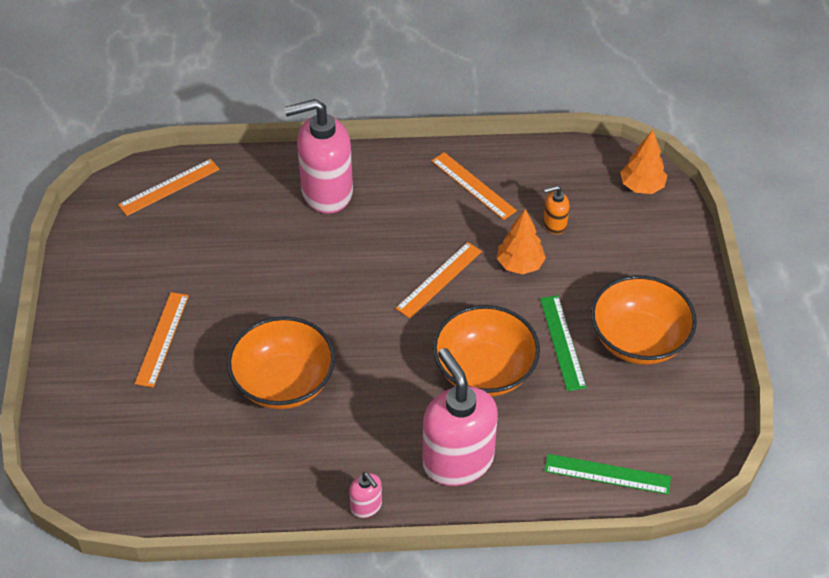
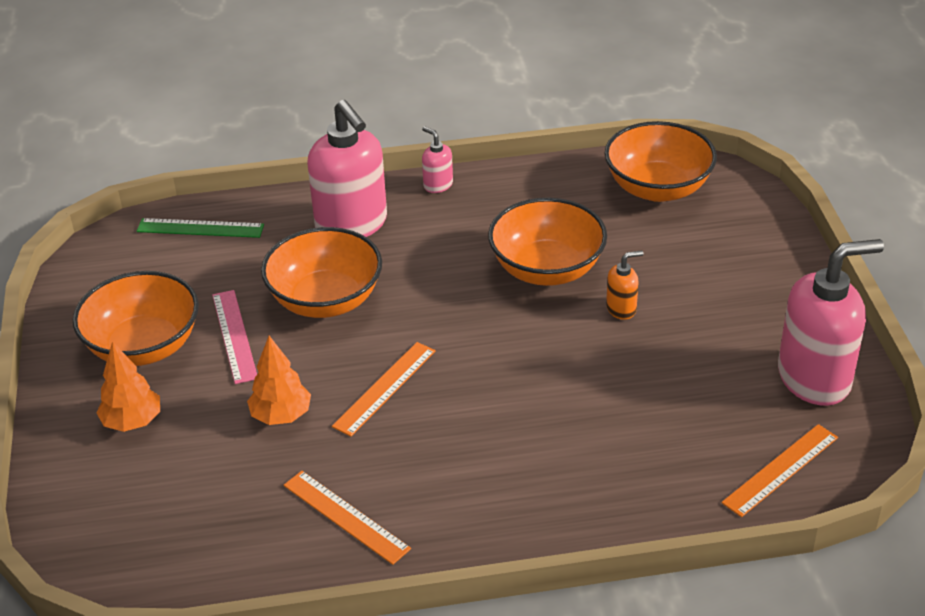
camera: 175 degrees right, 10 degrees down
orange ruler [135,292,189,388] -> none
pink soap dispenser [284,99,353,214] -> pink soap dispenser moved to [778,239,884,406]
green ruler [540,296,586,391] -> pink ruler [212,290,257,384]
orange soap dispenser [543,186,570,235] -> orange soap dispenser moved to [606,250,643,320]
orange tree [620,130,667,194] -> orange tree moved to [96,341,160,432]
none -> orange bowl [604,121,717,202]

